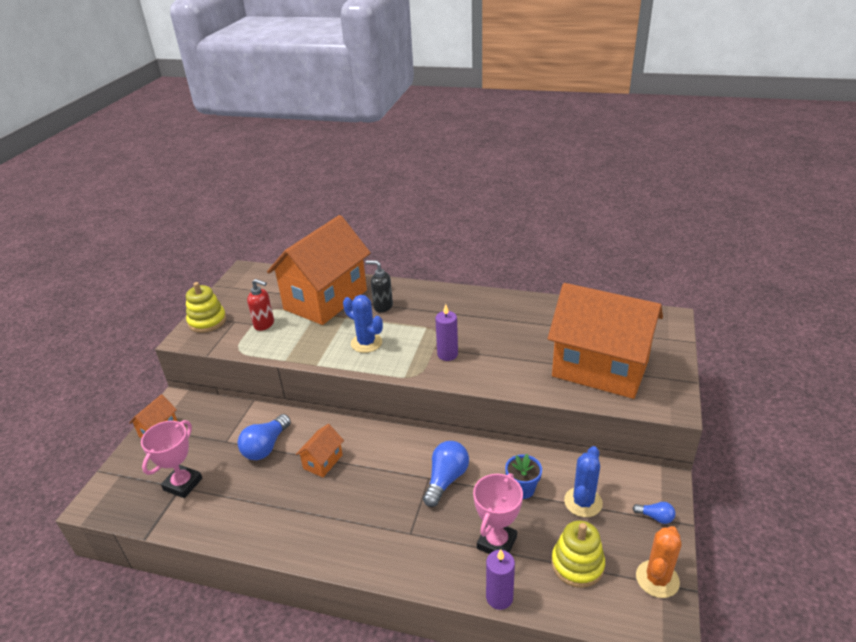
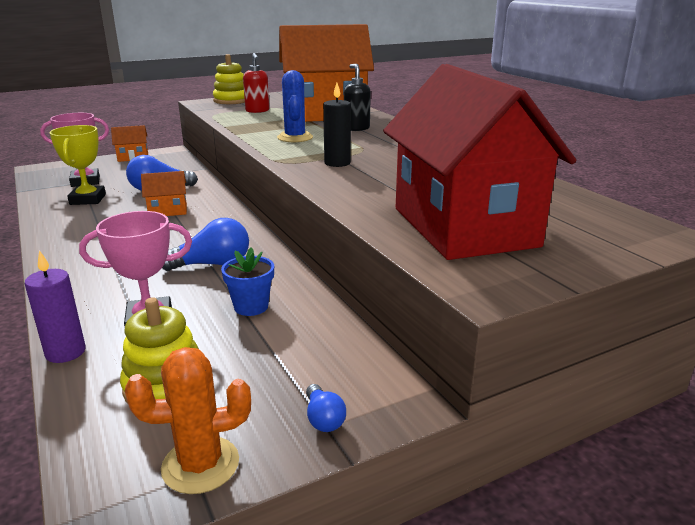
camera: 45 degrees right, 10 degrees down
purple candle [435,304,458,361] -> black candle [323,83,351,167]
orange house [547,283,663,399] -> red house [383,64,576,260]
blue cactus [564,446,603,517] -> none
none -> yellow trophy [50,125,106,205]

